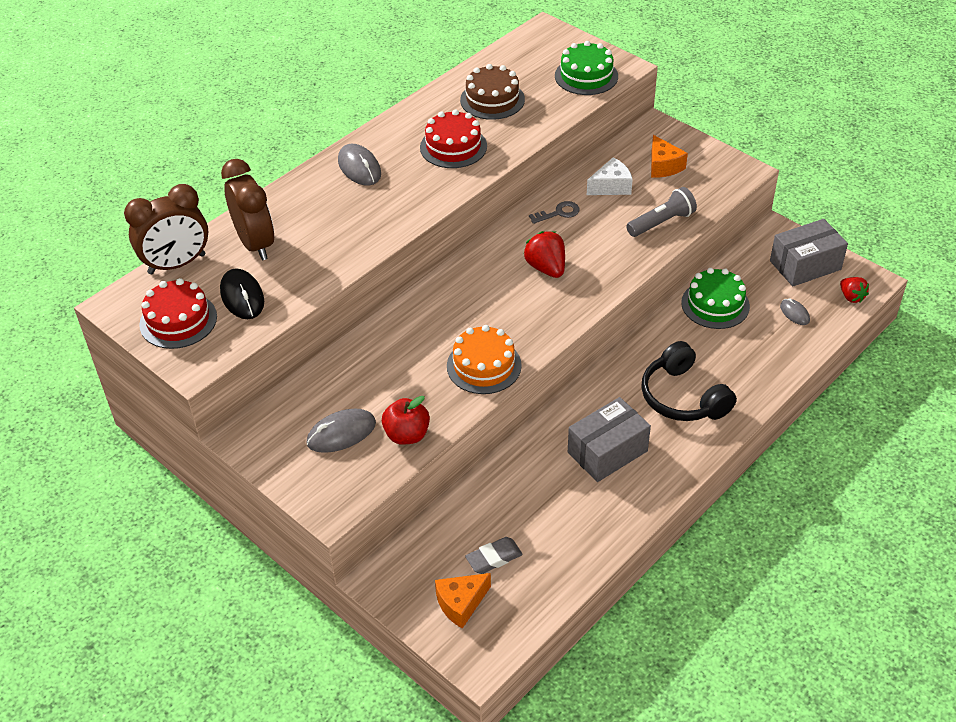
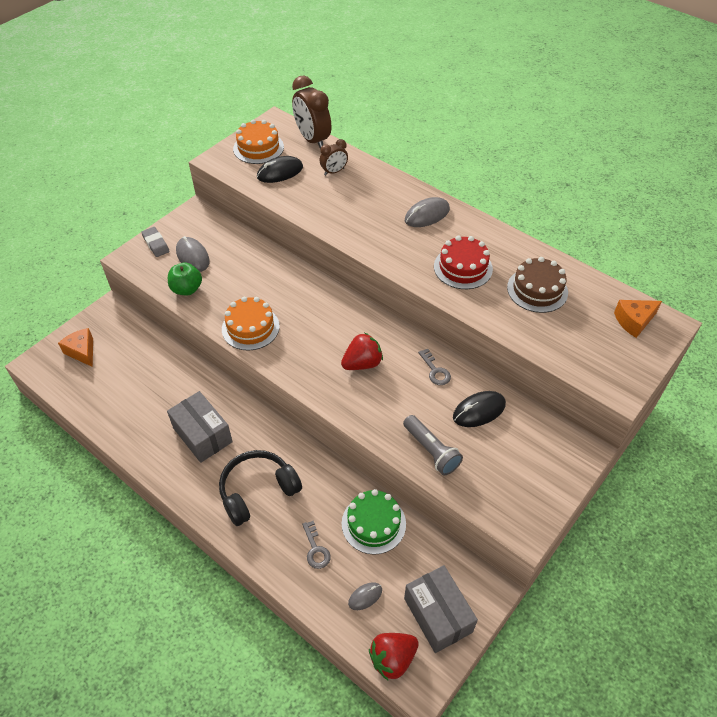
camera: 85 degrees right, 5 degrees up
red cake [139,278,217,349] -> orange cake [233,119,284,164]
brown clock [221,159,274,261] -> brown clock [320,139,348,175], size x0.54
red apple [382,396,430,445] -> green apple [168,262,202,296]
grey eraser [465,537,523,574] -> grey eraser moved to [141,227,170,257]
green cake [555,41,618,95] -> none
white cheese [587,157,633,195] -> black mouse [453,391,506,427]
orange cheese [651,135,688,178] -> orange cheese moved to [614,300,662,338]
red strawberry [840,277,869,303] -> red strawberry [369,633,419,680], size x1.54
none -> grey key [302,521,331,569]

